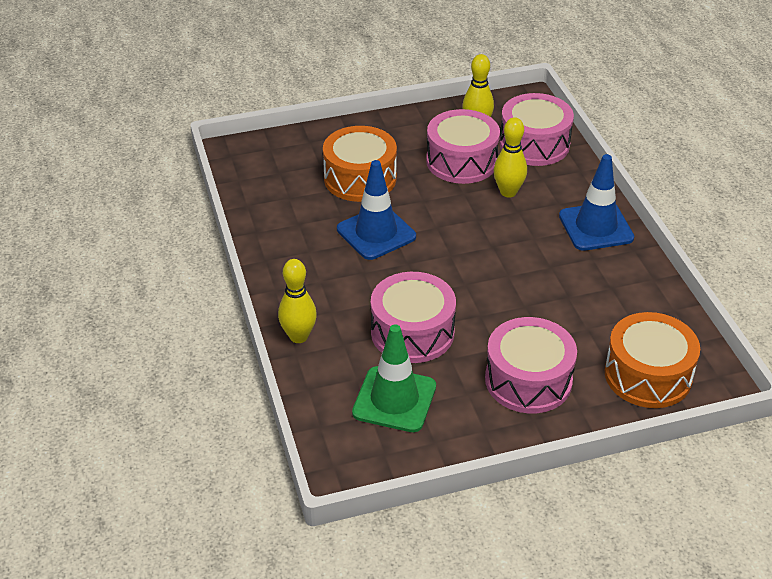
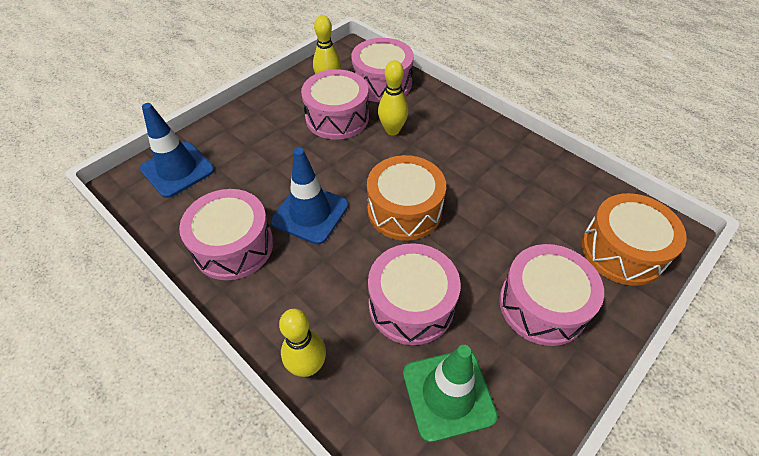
camera: 30 degrees left, 10 degrees up
orange drum [323,126,397,202] -> orange drum moved to [367,155,446,241]
blue traffic cone [559,154,634,251] -> blue traffic cone moved to [140,103,214,198]
none -> pink drum [179,189,273,280]

